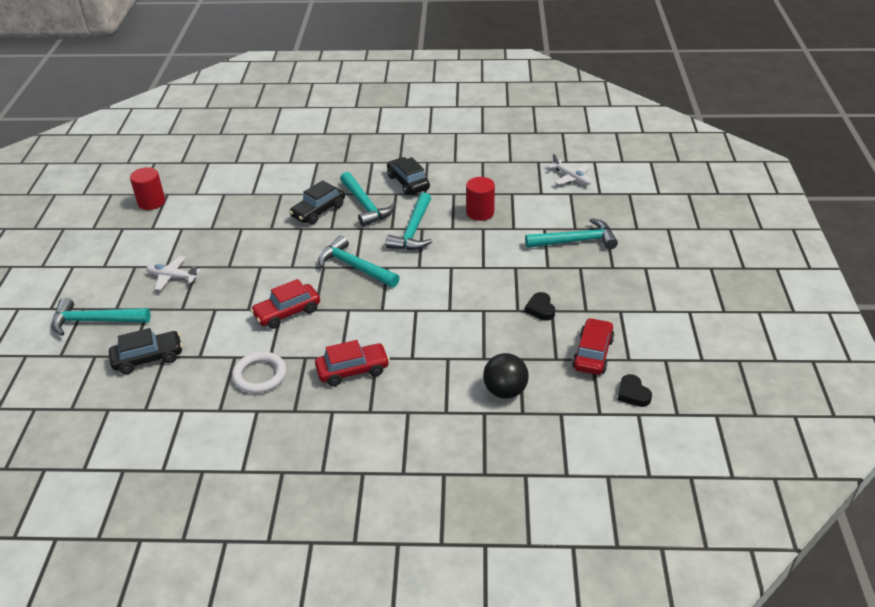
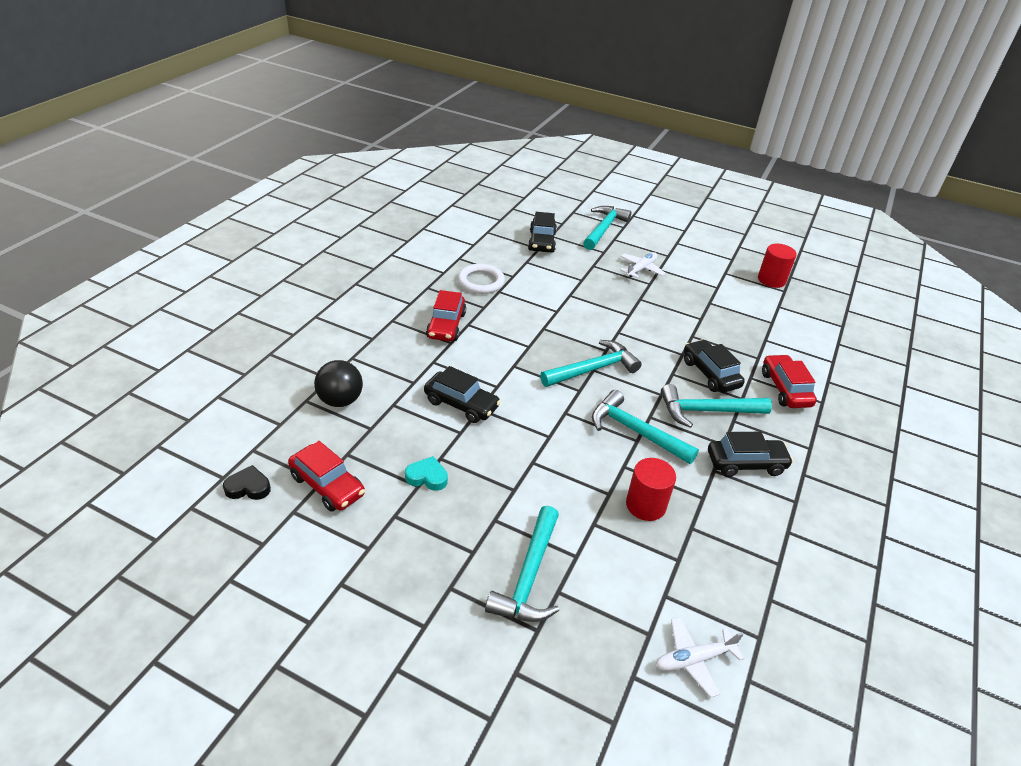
camera: 110 degrees right, 0 degrees up
red car [250,279,320,329] -> red car moved to [762,354,817,408]
black heart [525,292,555,321] -> turquoise heart [405,456,448,491]
none -> black car [424,366,501,423]

